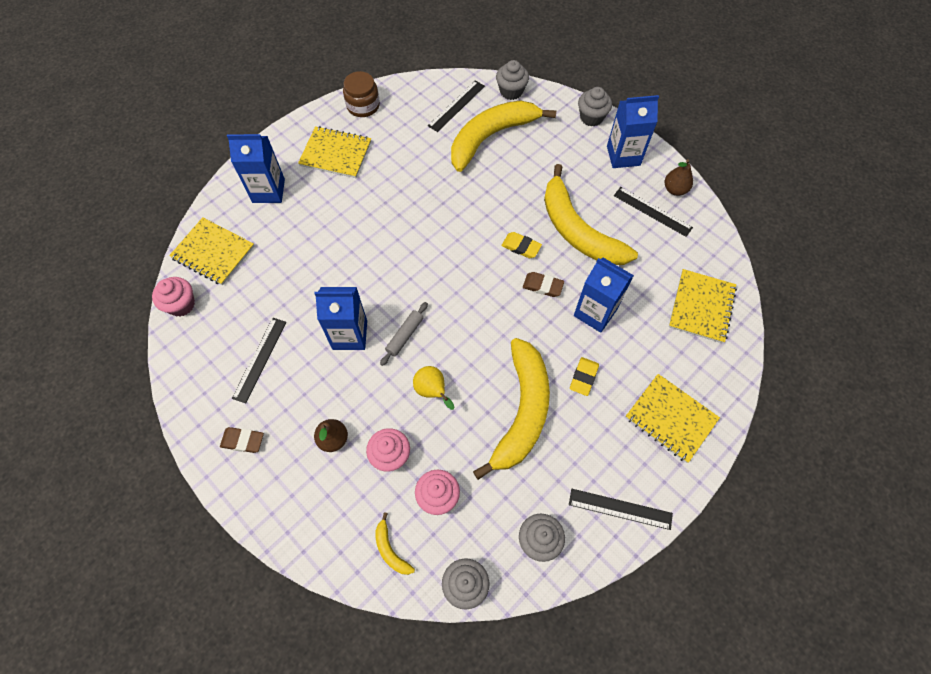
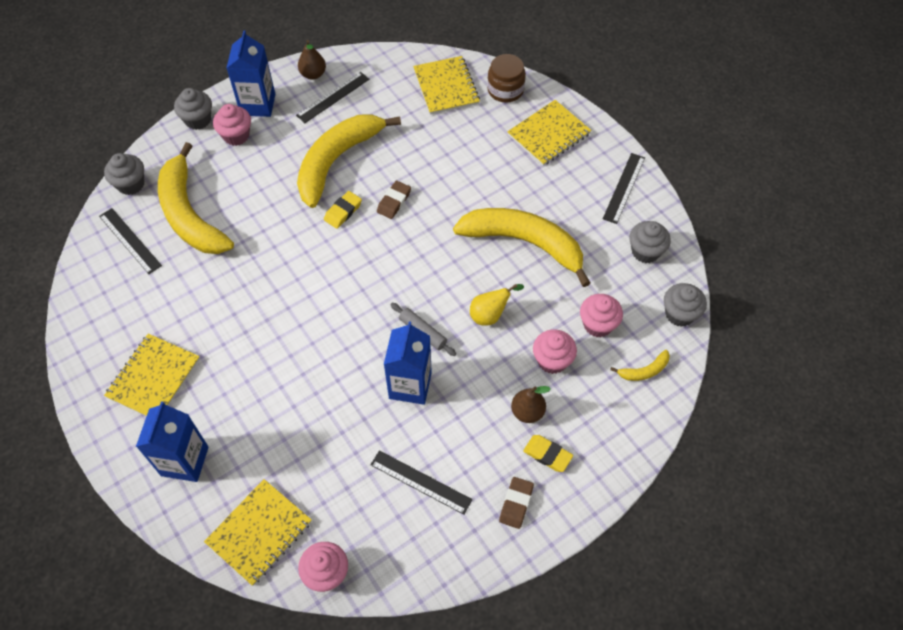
camera: 80 degrees left, 5 degrees down
brown jar [343,71,380,117] -> brown jar moved to [487,54,526,103]
yellow banana [544,164,638,265] -> yellow banana turned 150 degrees clockwise [297,114,401,208]
yellow eraser [570,357,599,396] -> yellow eraser moved to [523,435,573,472]
blue carton [574,258,634,333] -> none
yellow notebook [669,269,737,343] -> yellow notebook turned 45 degrees clockwise [413,56,480,115]
none -> pink cupcake [213,104,251,146]

